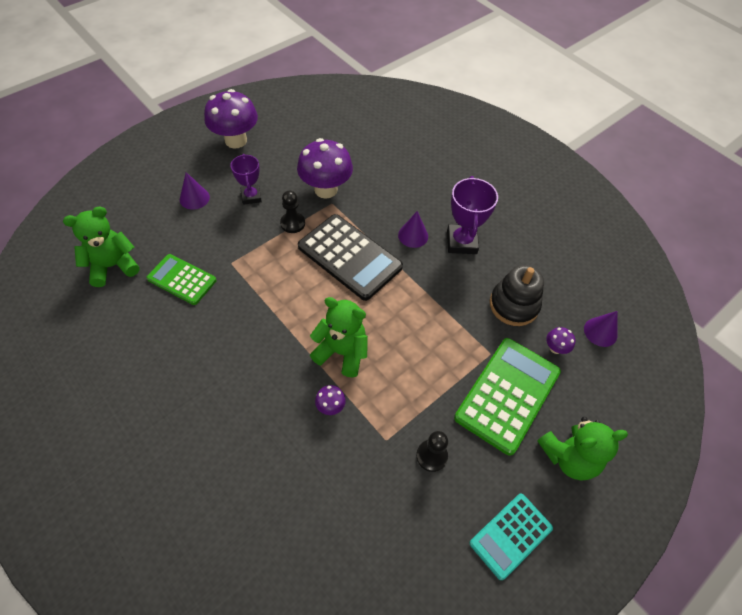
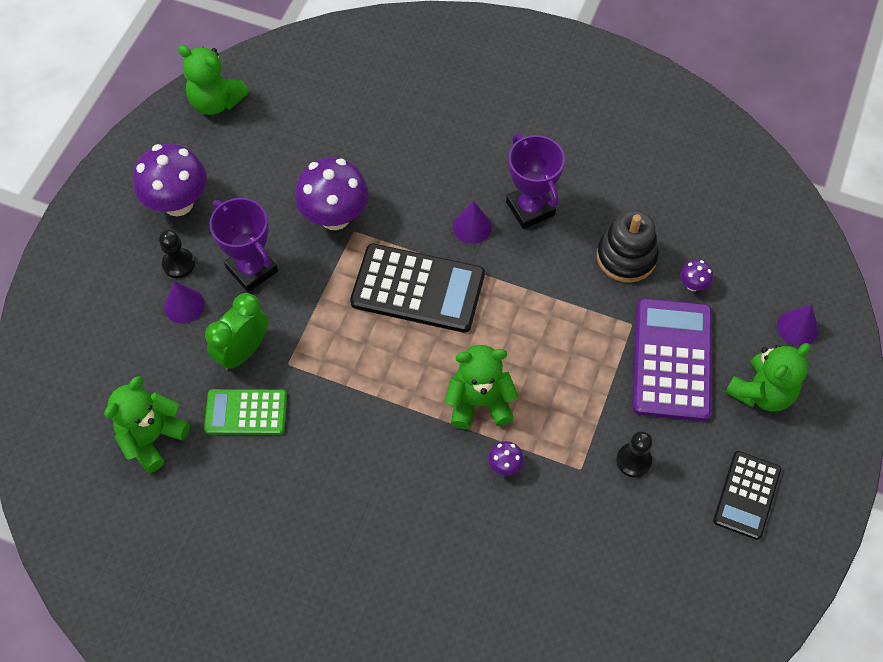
camera: 25 degrees left, 5 degrees up
purple trophy [230,154,262,205] -> purple trophy [209,198,278,292], size x1.51
black pawn [280,191,305,233] -> black pawn moved to [159,229,195,278]
green calculator [454,338,561,456] -> purple calculator [632,298,712,421]
turquoise calculator [469,494,553,580] -> black calculator [713,451,781,540]
purple cone [584,311,618,347] -> purple cone moved to [777,304,818,346]
none -> green teddy bear [178,45,249,115]
none -> green clock [205,293,268,371]

